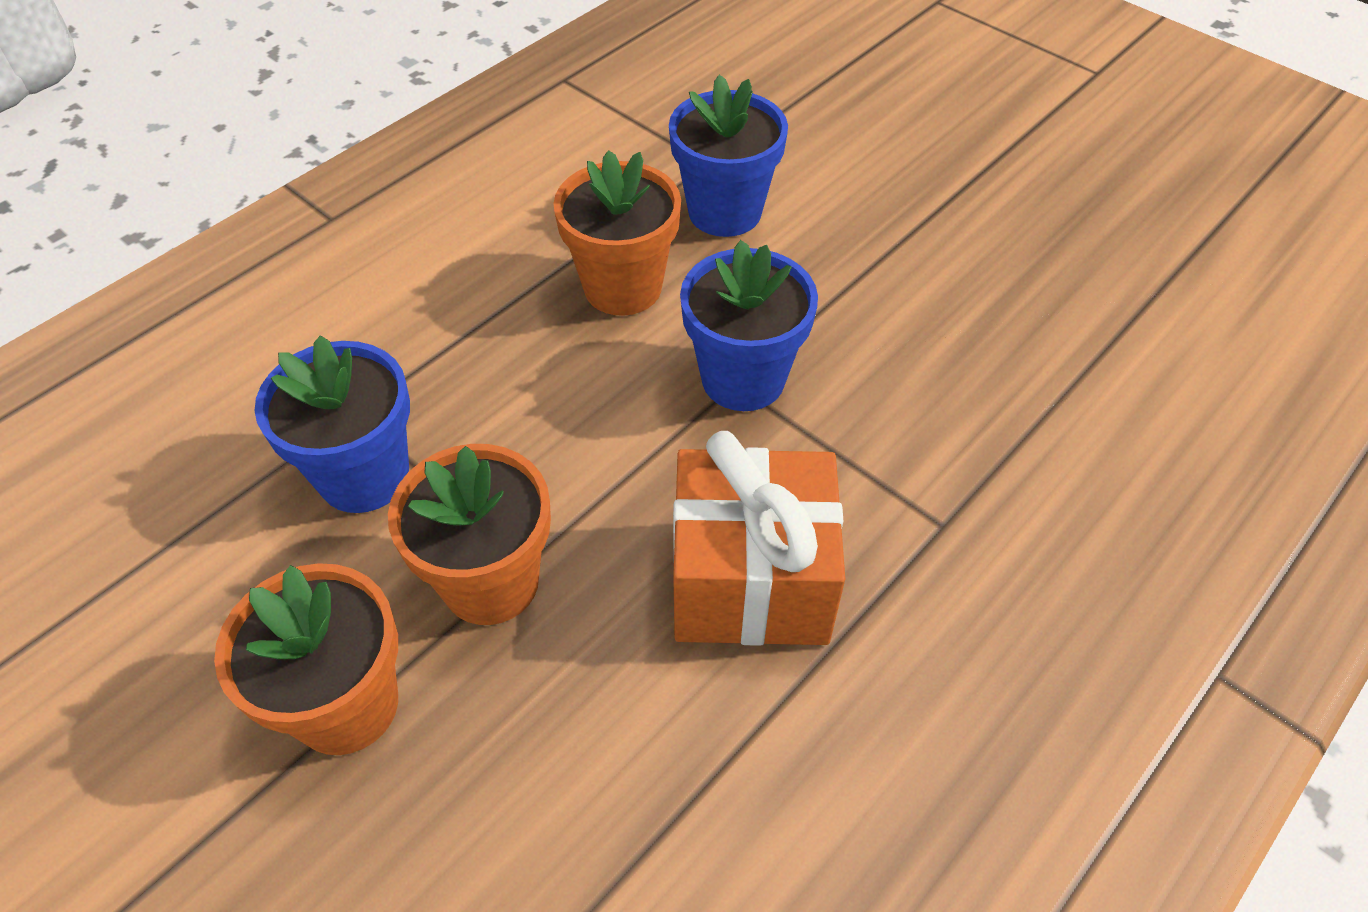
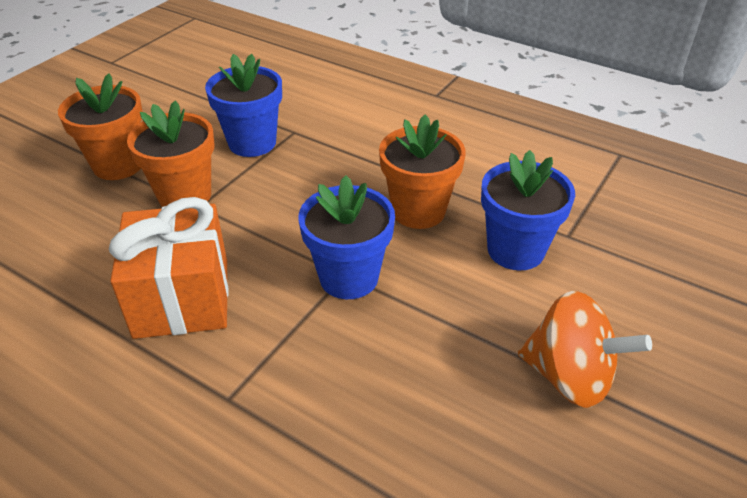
camera: 80 degrees right, 10 degrees down
none -> orange spinning top [518,291,652,408]

